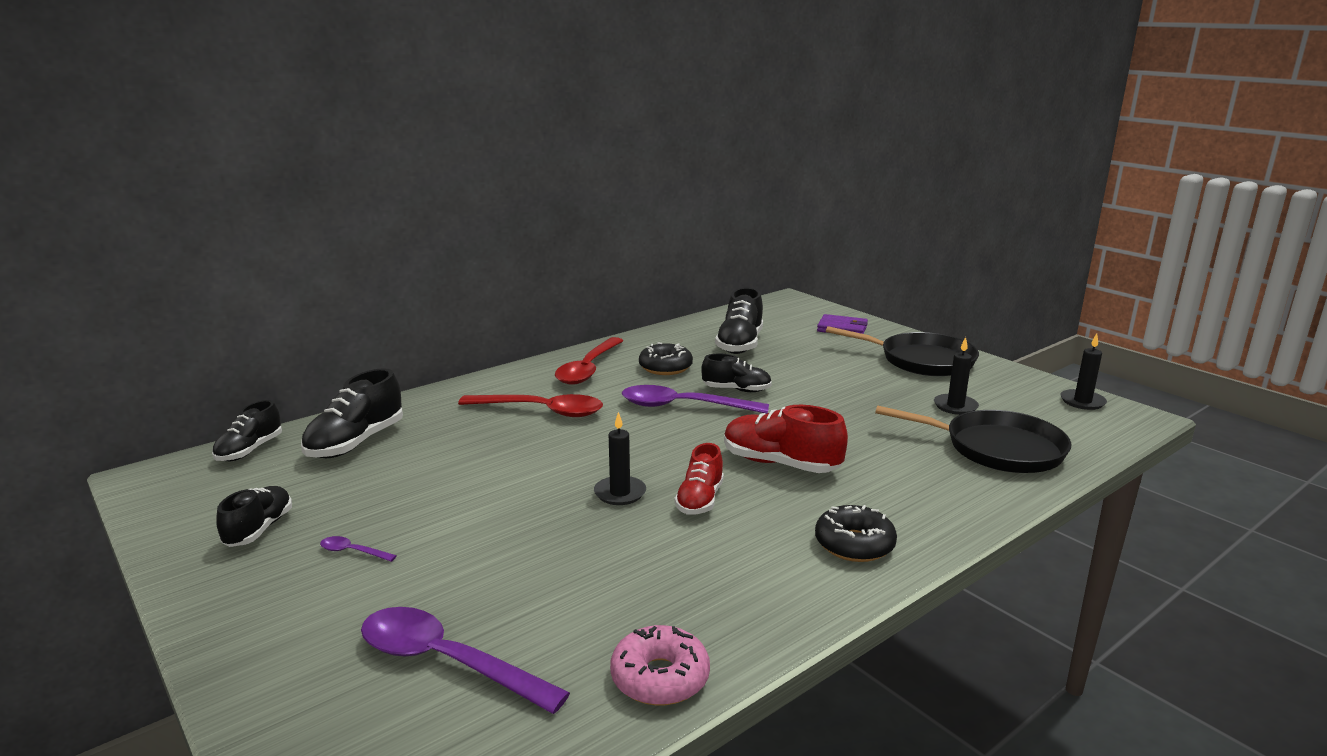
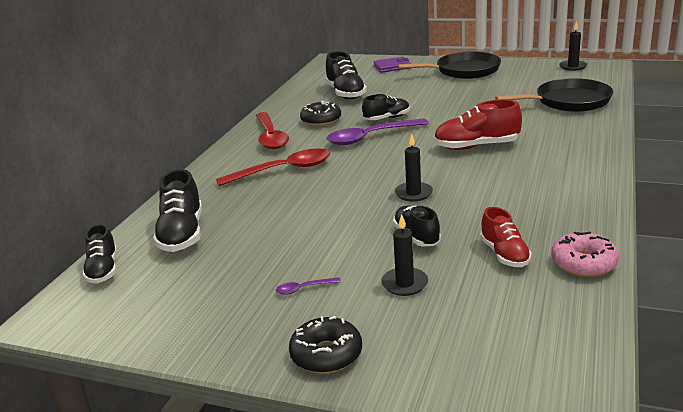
camera: 30 degrees left, 5 degrees up
black shoe [216,486,292,547] -> black shoe moved to [393,206,441,247]
purple spoon [361,607,570,714] -> none
red shoe [675,443,724,515] -> red shoe moved to [480,207,532,267]
black donut [815,505,897,562] -> black donut moved to [289,316,362,374]
black candle [934,337,979,415] -> black candle moved to [381,214,428,296]

